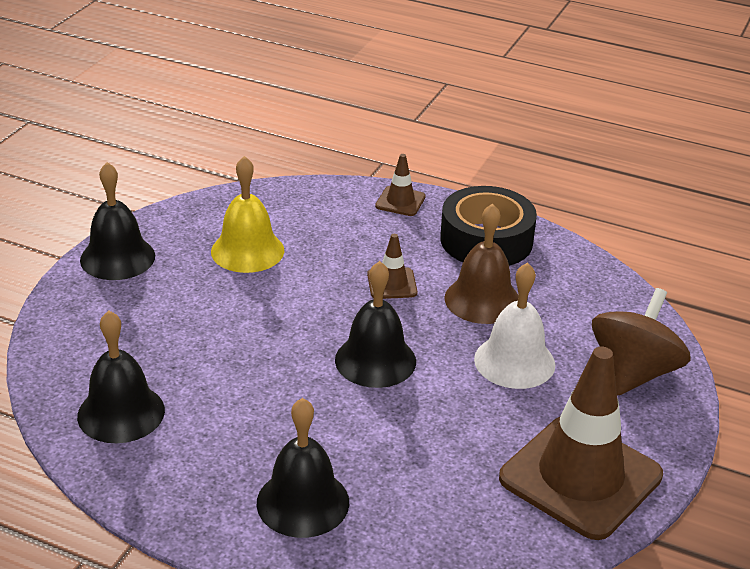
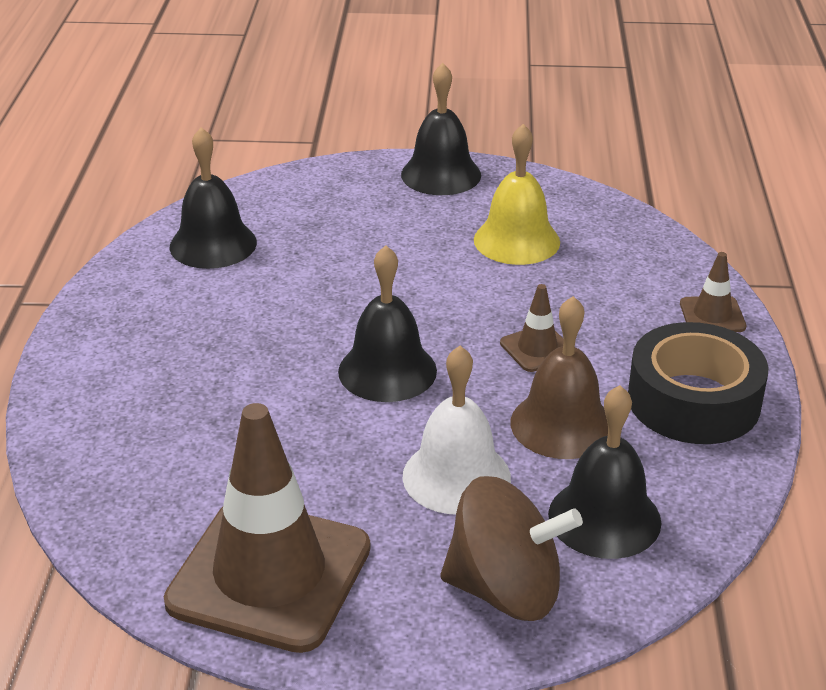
camera: 70 degrees right, 0 degrees up
black bell [257,398,349,538] -> black bell moved to [548,385,661,559]

